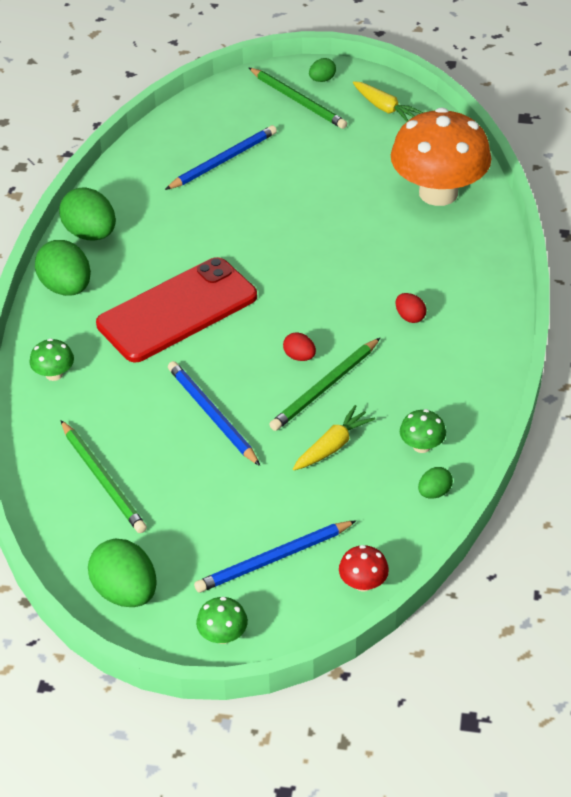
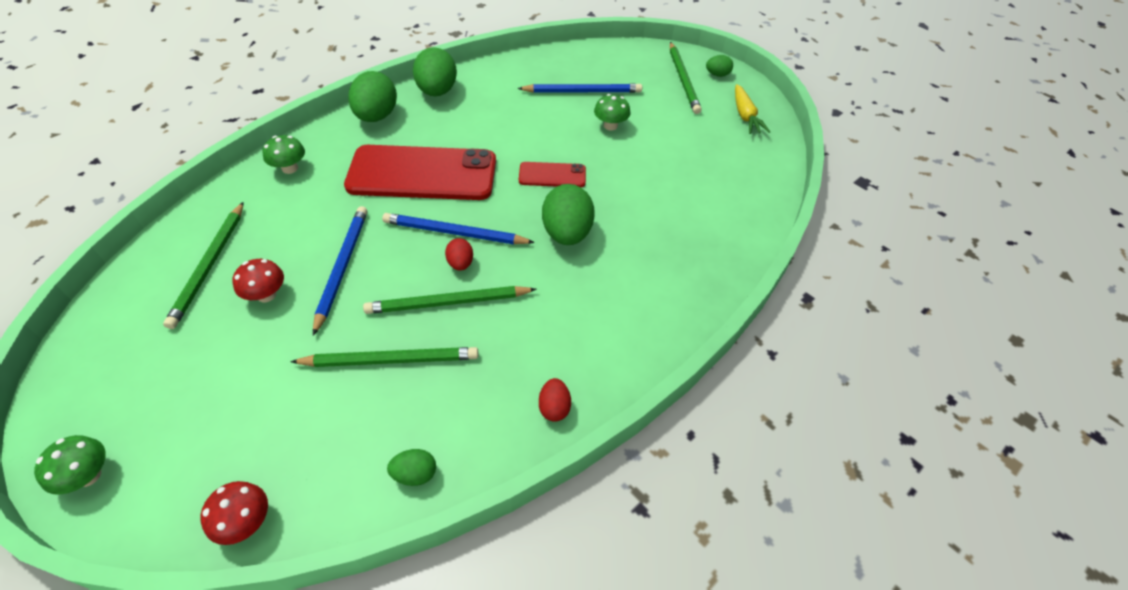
camera: 35 degrees right, 5 degrees up
green egg [88,539,157,607] -> green egg moved to [542,184,595,245]
blue pencil [194,521,356,593] -> blue pencil moved to [382,213,535,244]
yellow carrot [293,405,375,470] -> green pencil [290,347,478,367]
orange mushroom [391,108,492,206] -> none
red egg [396,293,426,323] -> red egg moved to [539,378,571,422]
green mushroom [400,409,446,453] -> green mushroom moved to [594,94,630,131]
none -> red mushroom [233,259,284,302]
none -> red phone [519,162,586,187]

